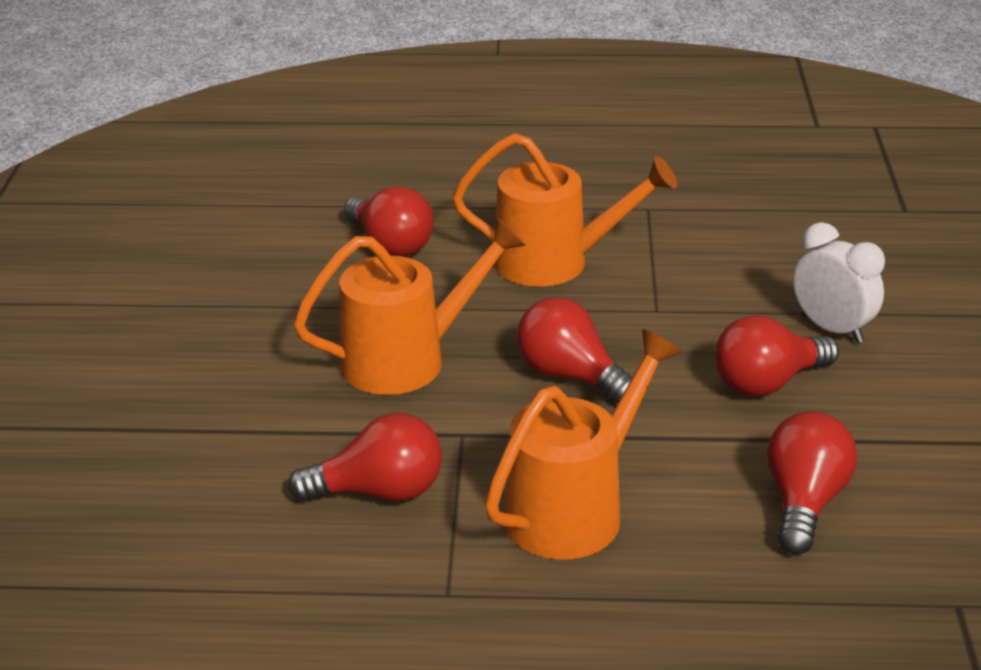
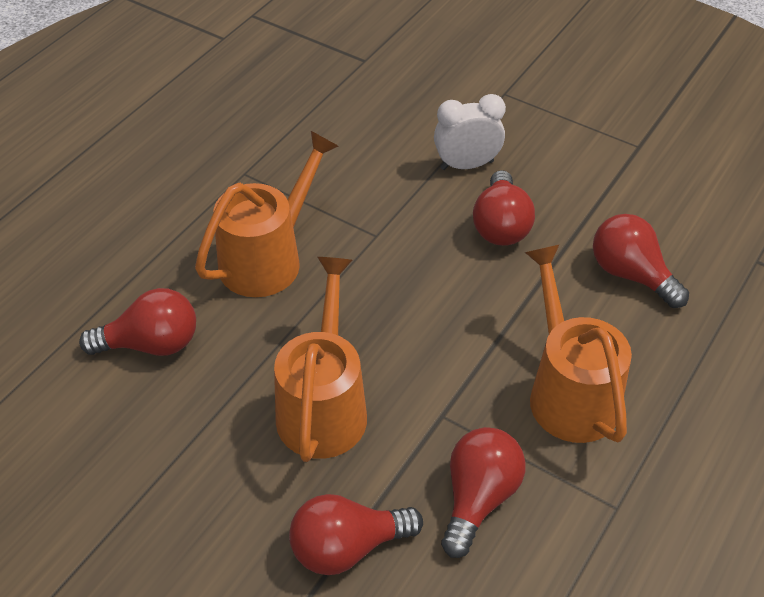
camera: 60 degrees left, 15 degrees up
red light bulb [517,297,632,403] -> red light bulb moved to [289,494,423,575]

